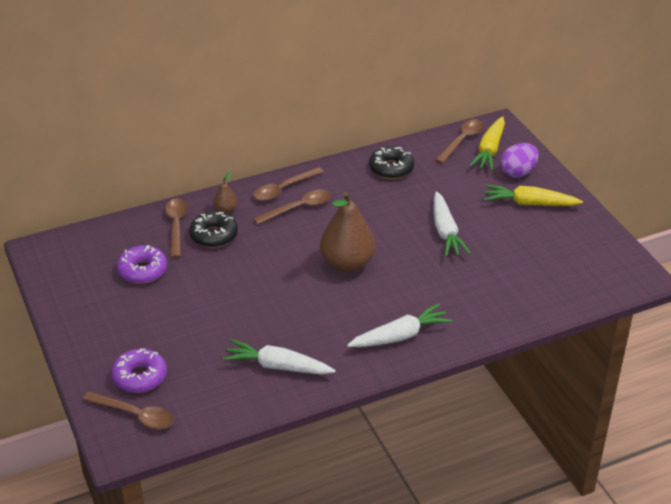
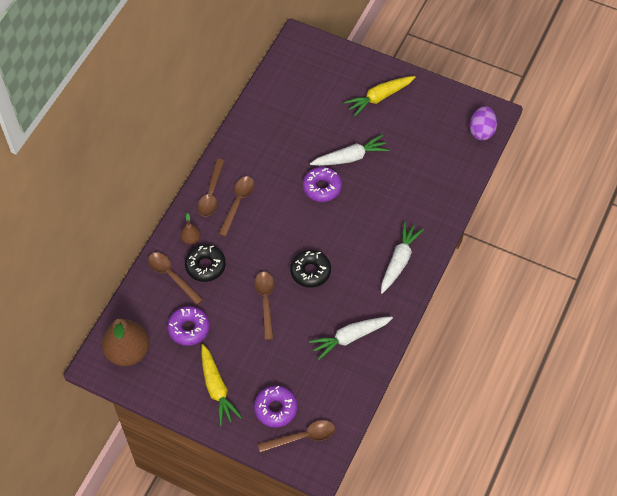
camera: 40 degrees left, 20 degrees up
brown pear [320,192,375,272] -> brown pear moved to [101,318,149,366]
black donut [369,146,414,179] -> black donut moved to [290,250,331,288]
white carrot [433,192,471,257] -> white carrot turned 60 degrees counterclockwise [310,135,390,166]
brown spoon [435,120,484,164] -> brown spoon moved to [255,271,274,340]
yellow carrot [469,116,505,171] -> yellow carrot moved to [201,344,242,426]
purple egg [500,143,539,178] -> purple egg moved to [470,106,497,140]
none -> purple donut [303,167,342,202]

